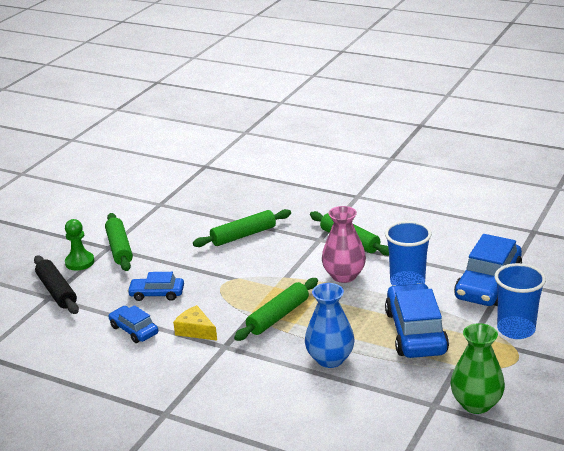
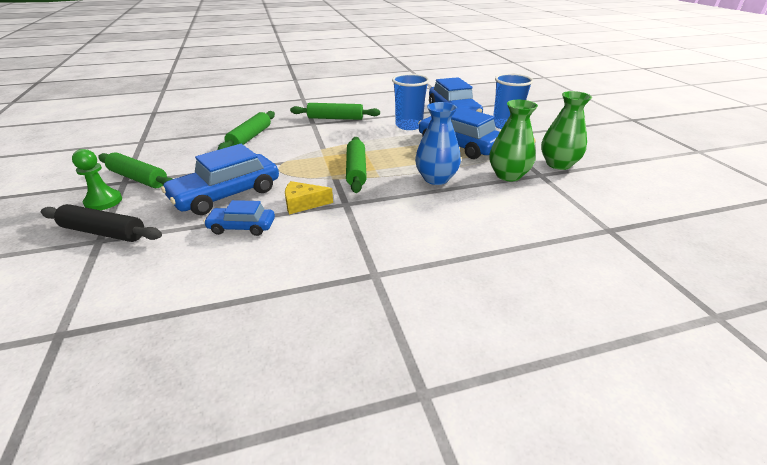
camera: 45 degrees left, 5 degrees up
blue car [127,272,184,301] -> blue car [161,144,279,215], size x1.82
pink vase [322,206,366,283] -> none
none -> green vase [489,100,538,181]

